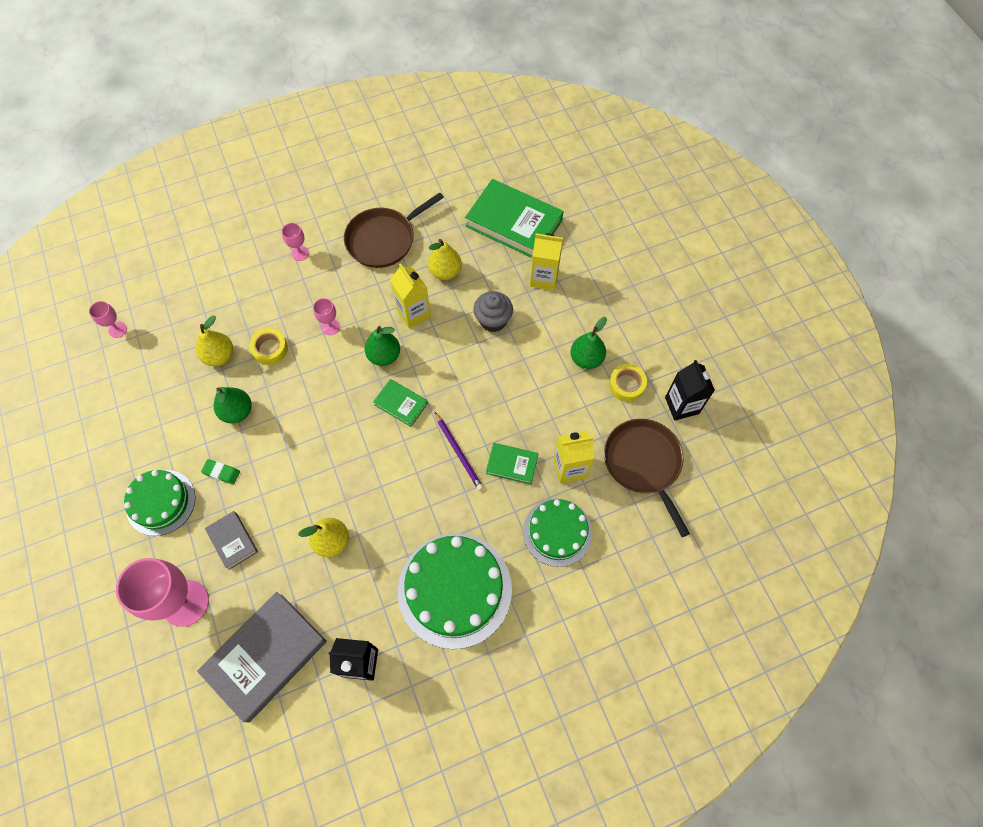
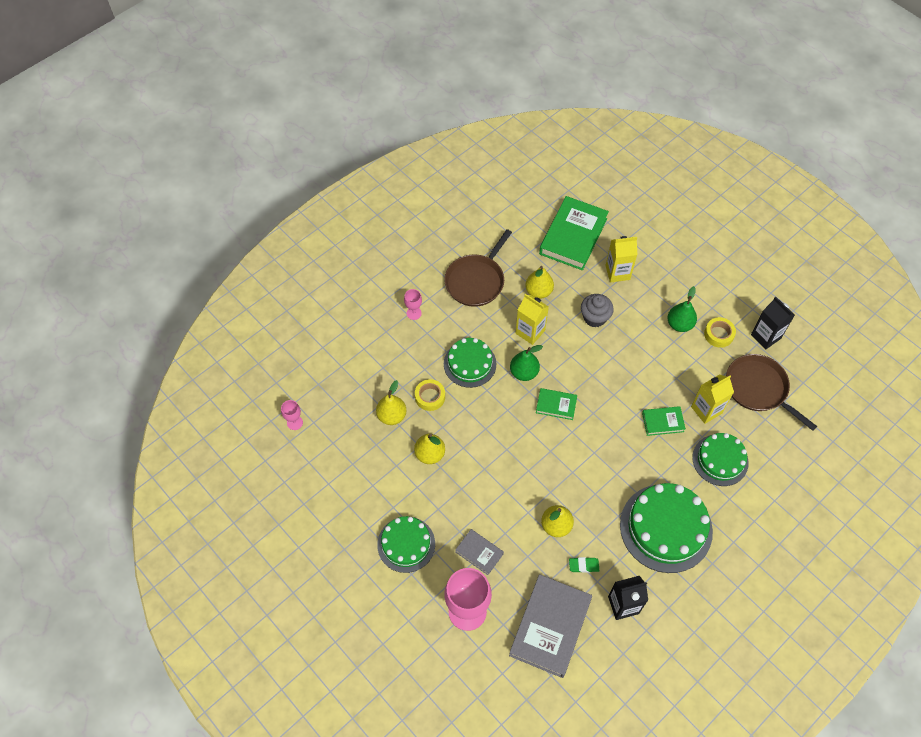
camera: 20 degrees left, 5 degrees down
green eraser [201,459,240,484] -> green eraser moved to [569,557,599,573]
green pear [214,387,252,424] -> yellow pear [414,434,445,464]
pink goblet [313,298,340,335] -> green cake [444,338,496,388]
purple pencil [434,411,484,491] -> none
green book [465,179,564,258] -> green book turned 75 degrees counterclockwise [539,196,609,270]

